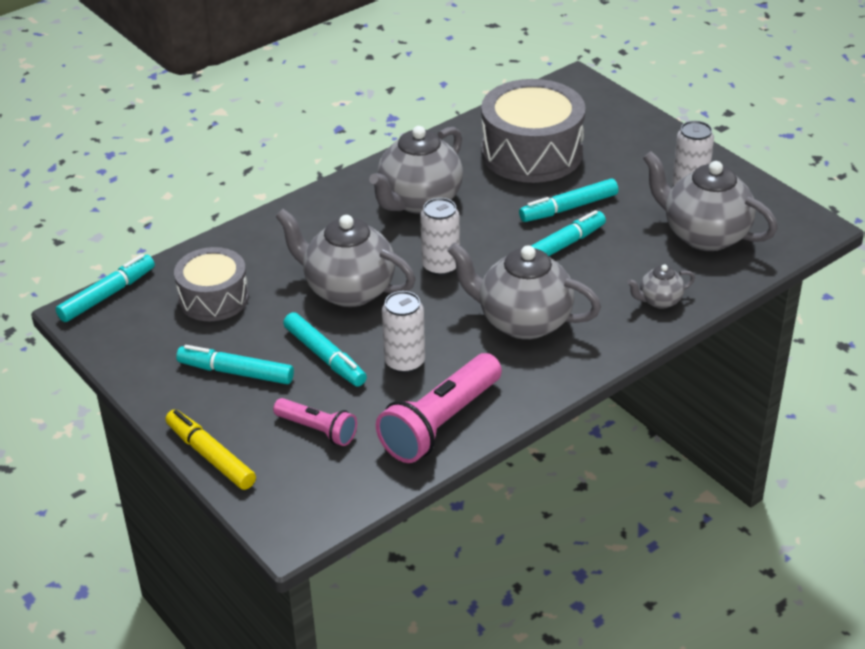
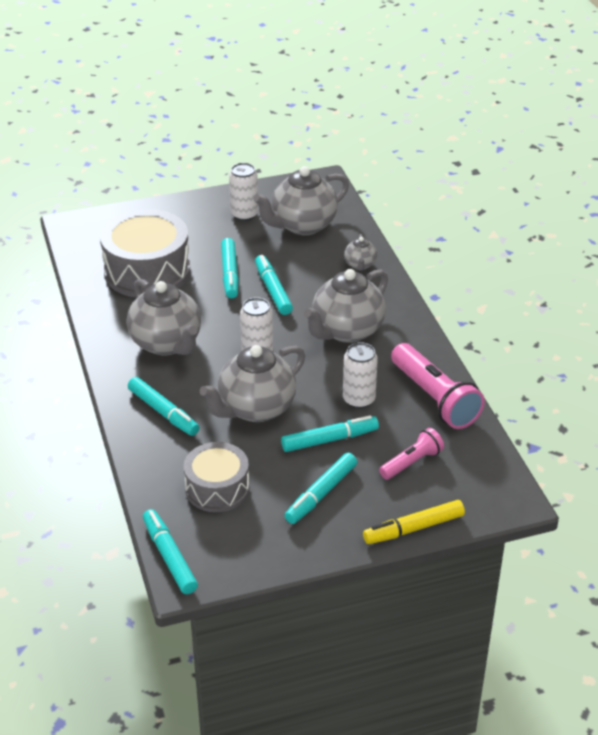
camera: 70 degrees left, 0 degrees up
none -> turquoise marker [128,377,200,436]

